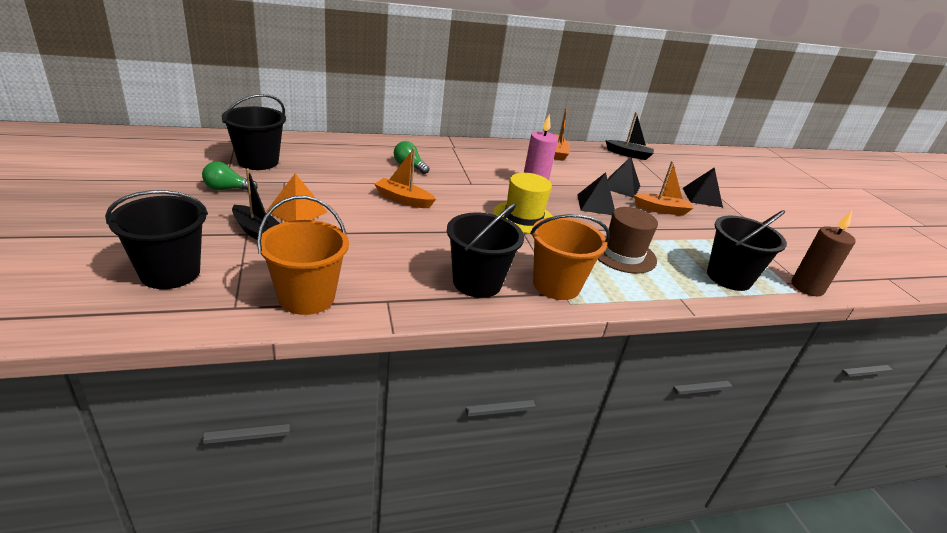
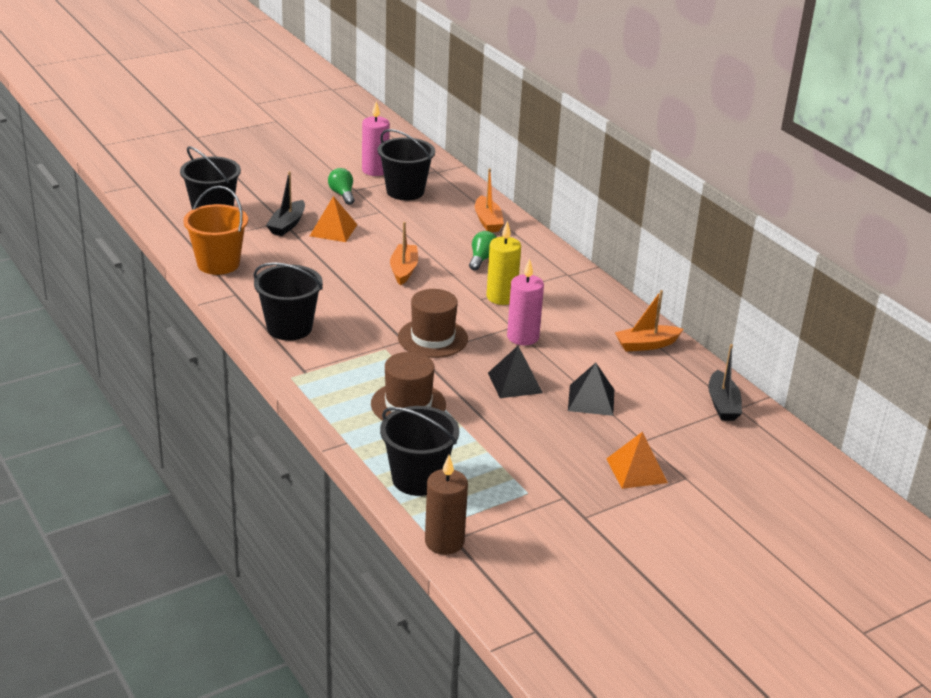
camera: 75 degrees right, 0 degrees up
yellow hat [493,173,553,234] -> brown hat [398,289,468,358]
orange bucket [530,214,610,300] -> none
orange boat [634,161,693,216] -> orange boat moved to [475,168,504,232]
black pyramid [683,167,723,207] -> orange pyramid [606,432,668,489]
none -> pink candle [362,101,390,176]
none -> yellow candle [486,221,521,305]

